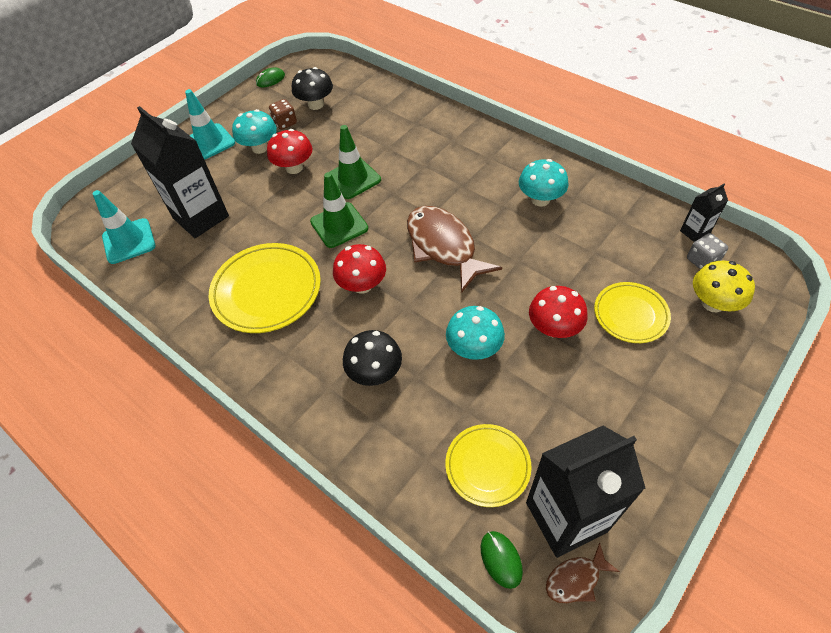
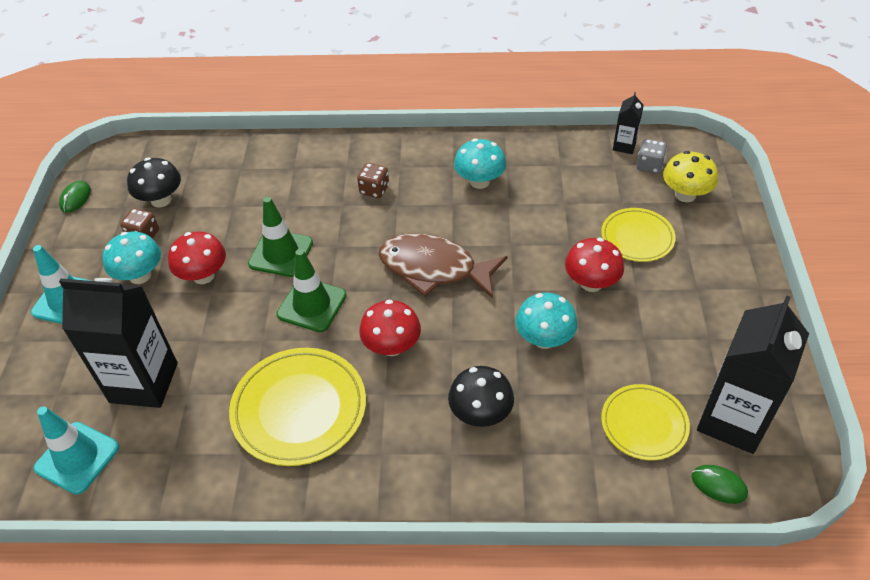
camera: 40 degrees left, 5 degrees down
brown fish [546,542,620,603] -> none
none -> brown dice [357,163,389,198]

